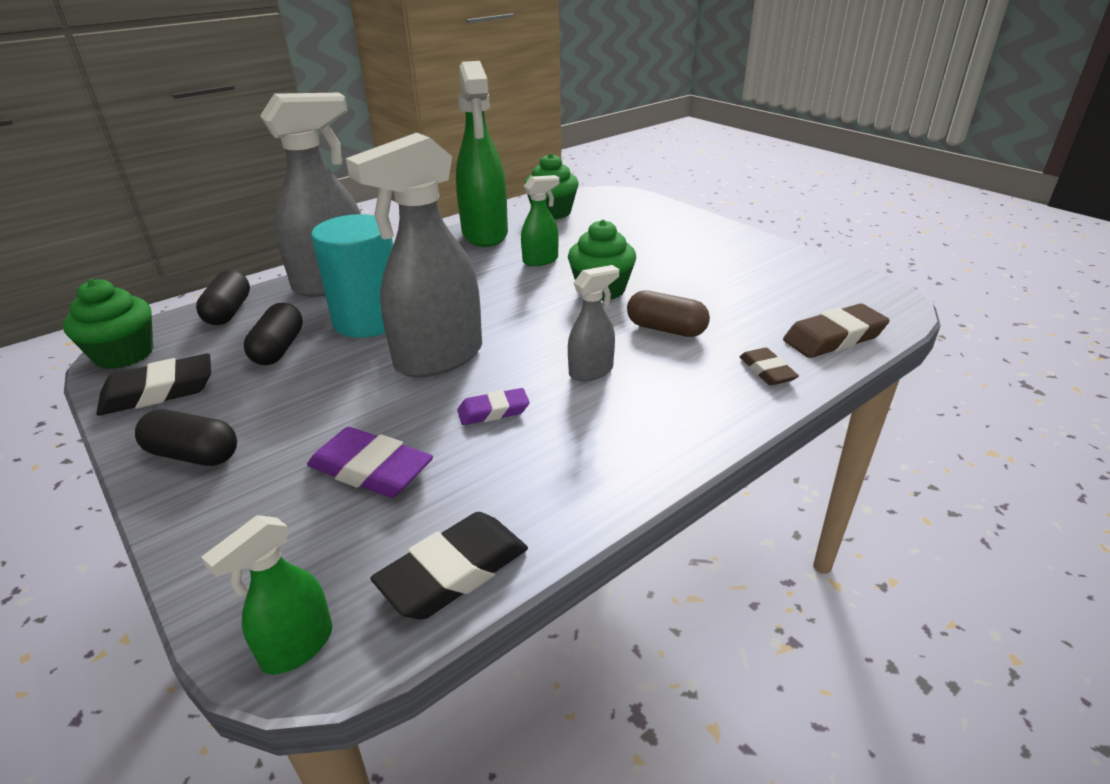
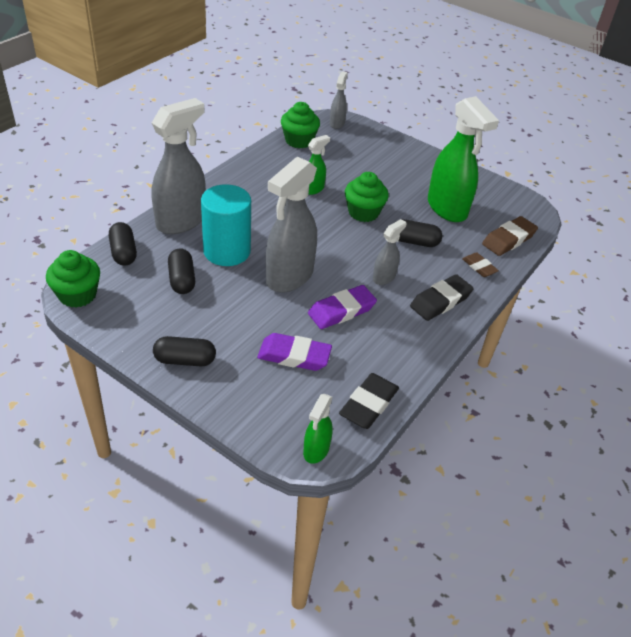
camera: 20 degrees left, 10 degrees up
black eraser [96,353,211,416] -> black eraser moved to [410,274,474,321]
green spray bottle [456,61,508,247] -> green spray bottle moved to [428,96,499,222]
purple eraser [457,388,530,425] -> purple eraser [308,285,377,329], size x1.63
brown capsule [627,290,710,337] -> black capsule [397,219,442,247]
none -> grey spray bottle [330,71,348,129]

